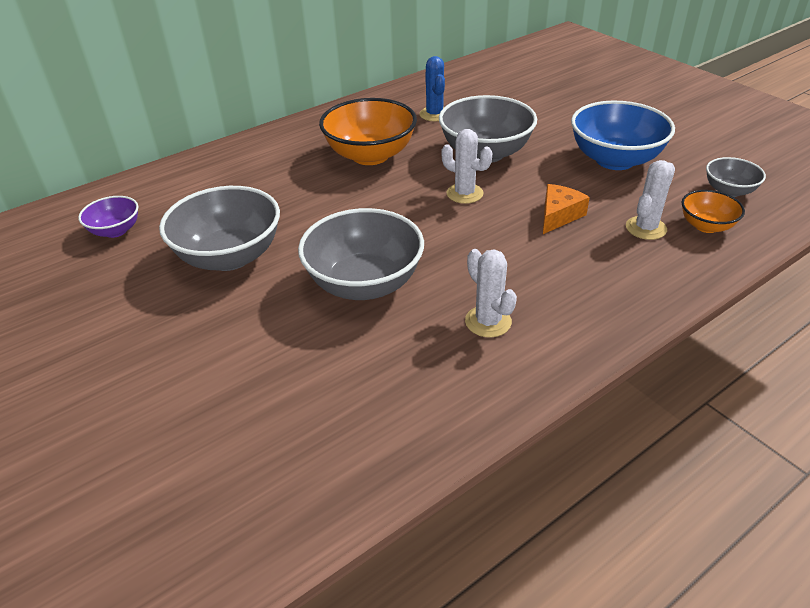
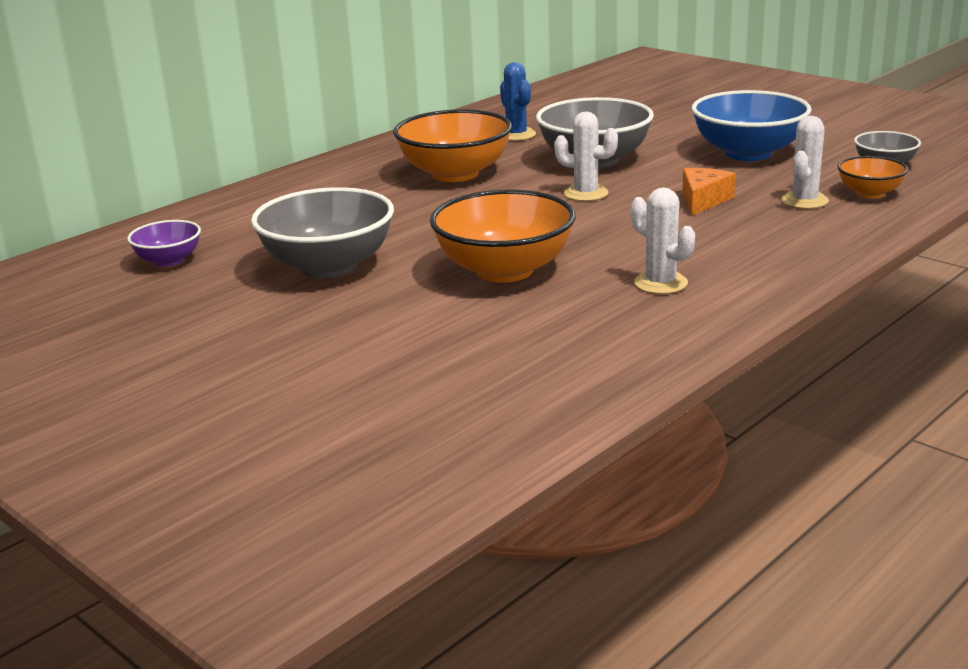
camera: 10 degrees left, 15 degrees down
grey bowl [298,208,424,300] -> orange bowl [430,190,576,283]

